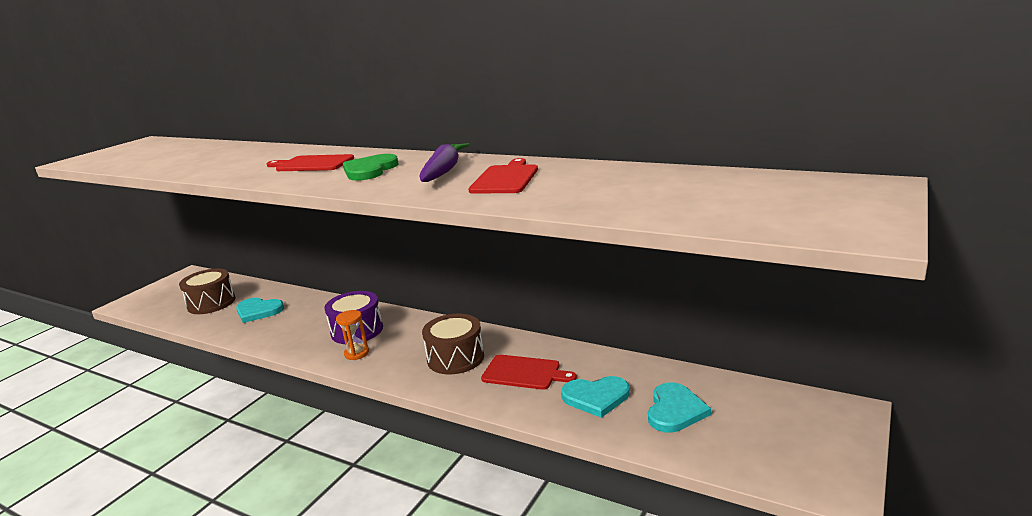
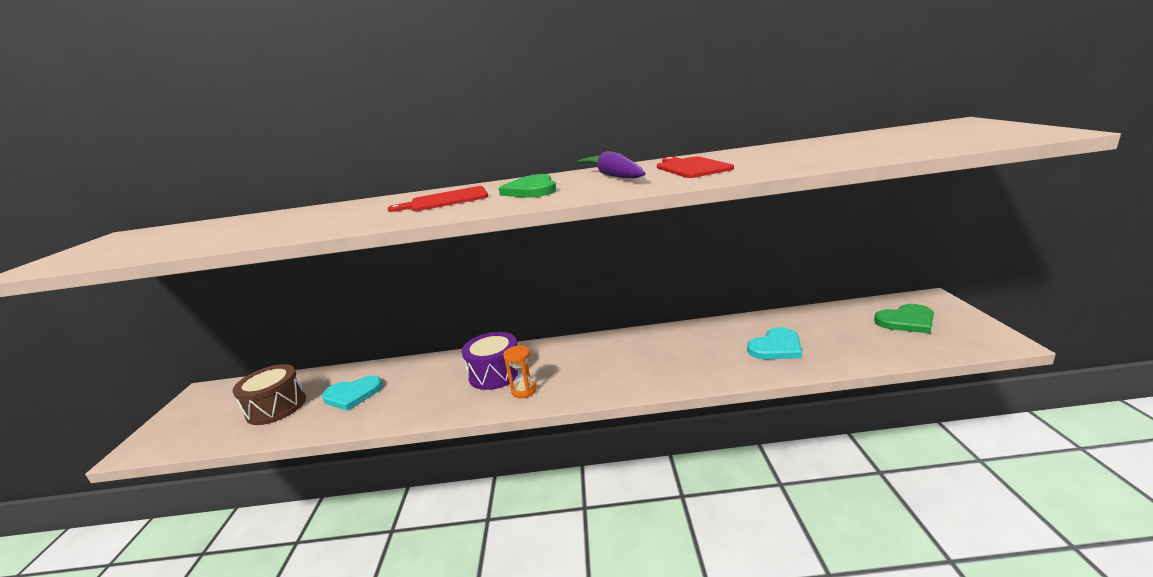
camera: 30 degrees left, 0 degrees up
brown drum [422,314,484,374] -> none
red cutting board [481,355,577,390] -> none
turquoise heart [648,382,711,433] -> none
none -> green heart [874,304,934,333]

